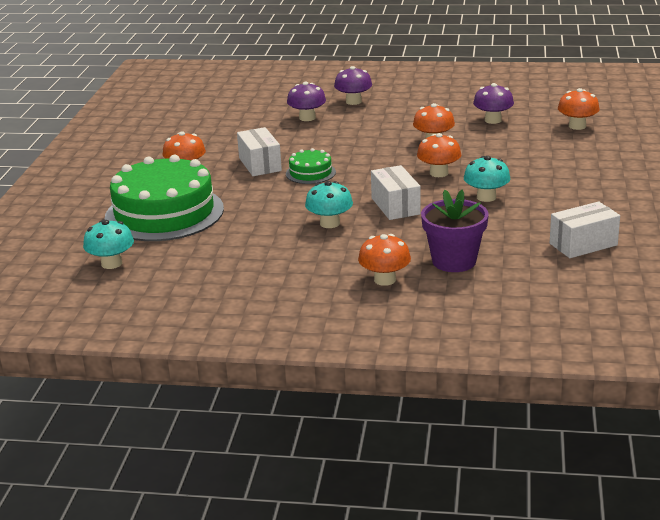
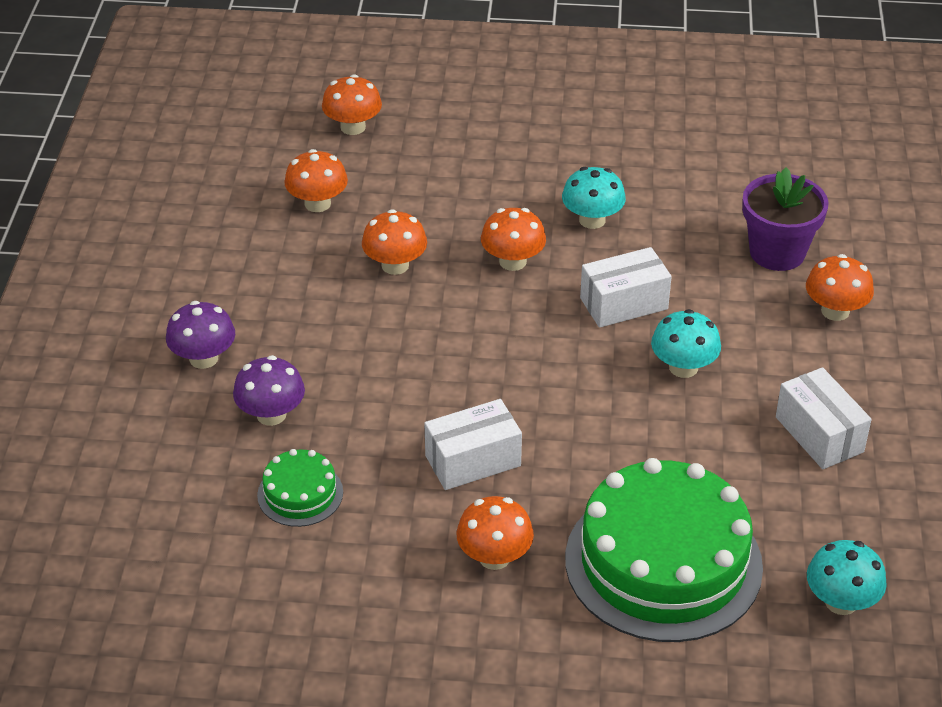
camera: 95 degrees left, 15 degrees up
green cake [286,148,336,184] -> green cake moved to [257,449,343,527]
purple mushroom [473,83,514,124] -> orange mushroom [284,149,348,212]
white box [550,201,620,258] -> white box moved to [776,367,872,469]

